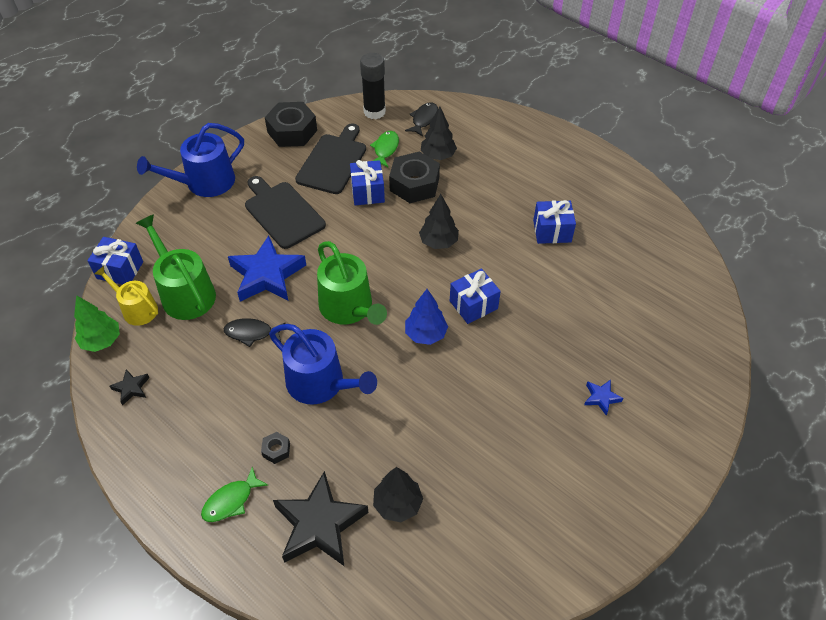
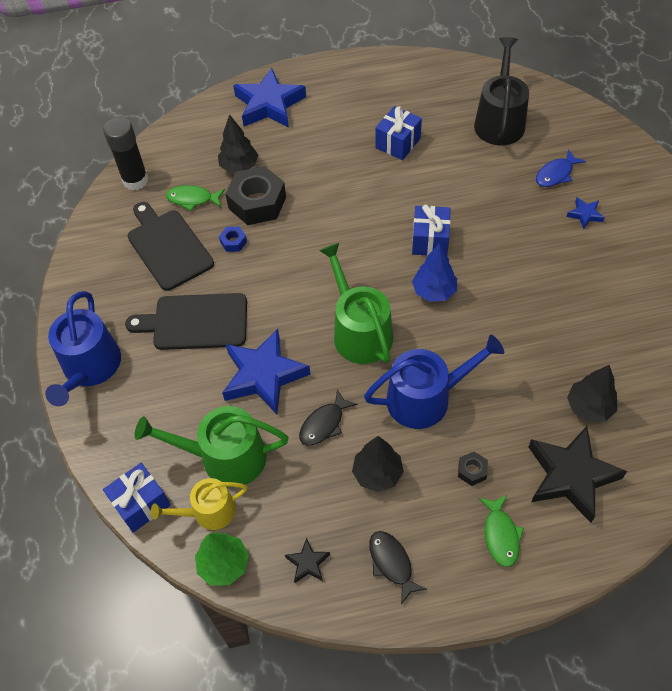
camera: 50 degrees left, 5 degrees up
black nut [265,102,317,147] -> none
green watering can [317,241,387,325] -> green watering can turned 120 degrees counterclockwise [319,243,393,364]
blue gift [350,160,385,205] -> blue nut [219,226,247,252]
green fish [370,131,399,167] -> green fish turned 45 degrees counterclockwise [166,185,225,211]
black fish [405,102,438,137] -> black fish moved to [369,531,427,605]
black tree [419,194,459,249] -> black tree moved to [352,436,404,492]
none -> blue star [233,68,306,127]
none -> black watering can [474,37,529,145]
none -> blue fish [536,149,586,187]

